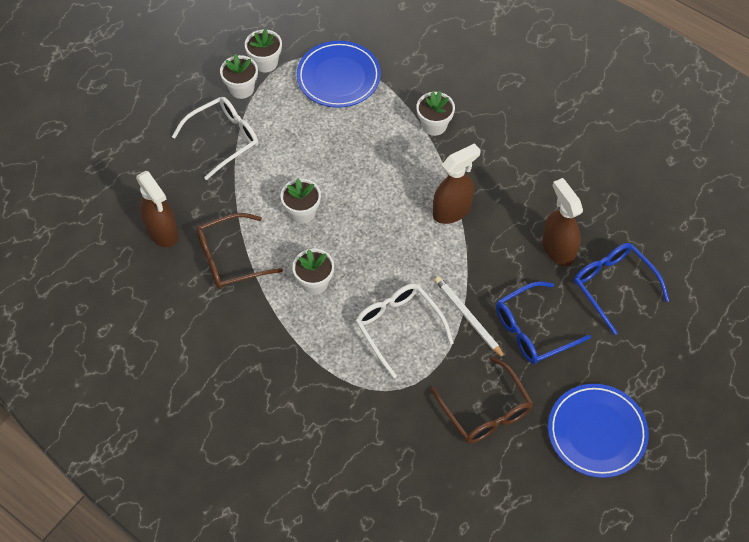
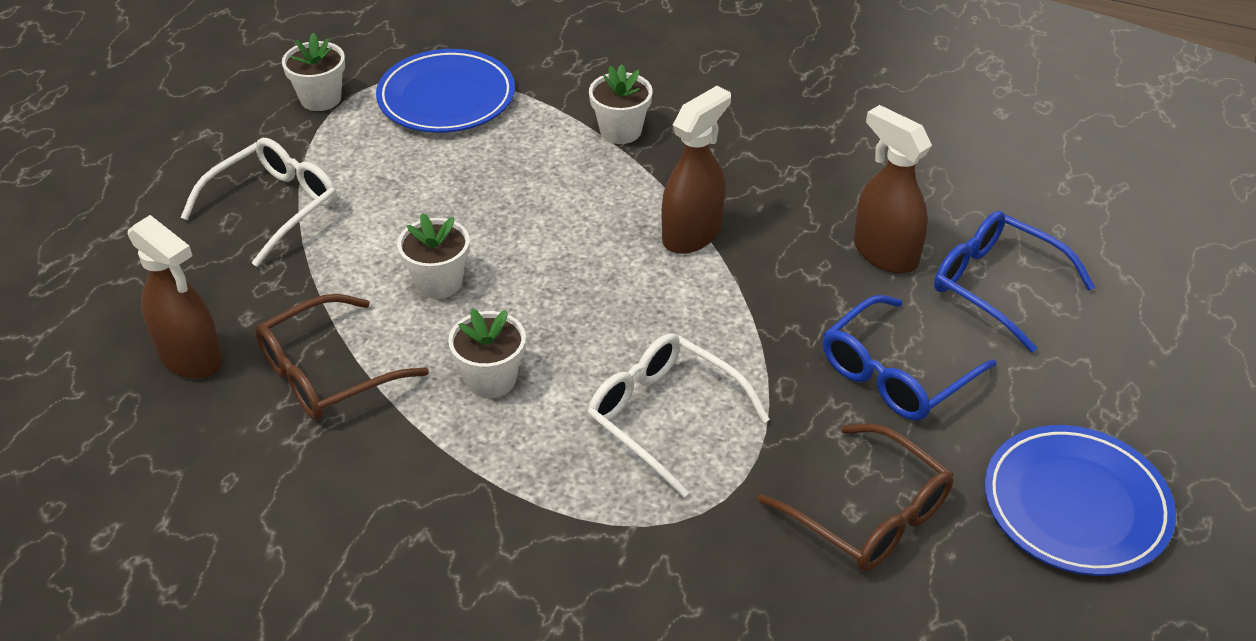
camera: 15 degrees left, 15 degrees down
white flower pot [220,54,258,99] -> none
white pencil [435,276,505,359] -> none

